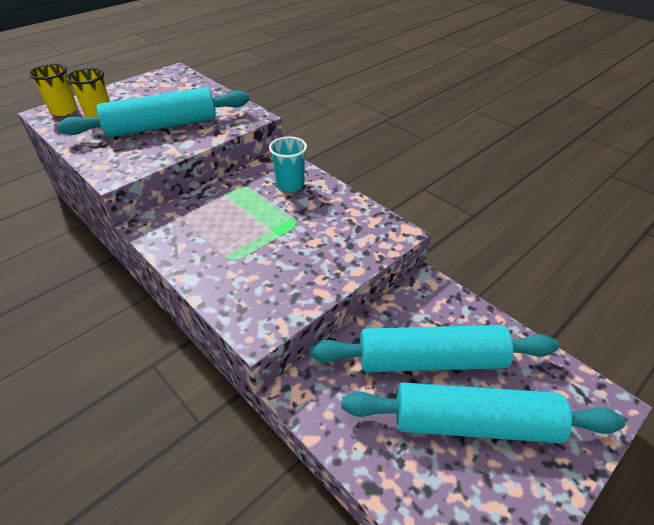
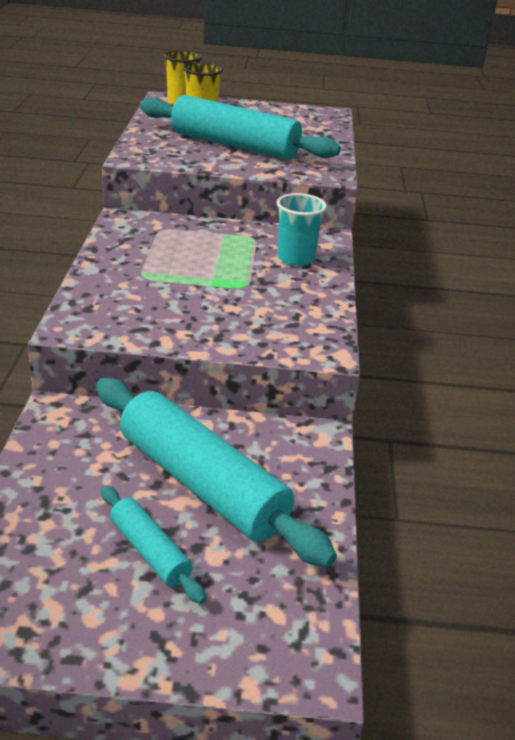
camera: 45 degrees right, 10 degrees down
turquoise rolling pin [341,382,625,443] -> turquoise rolling pin [101,486,206,604], size x0.49

